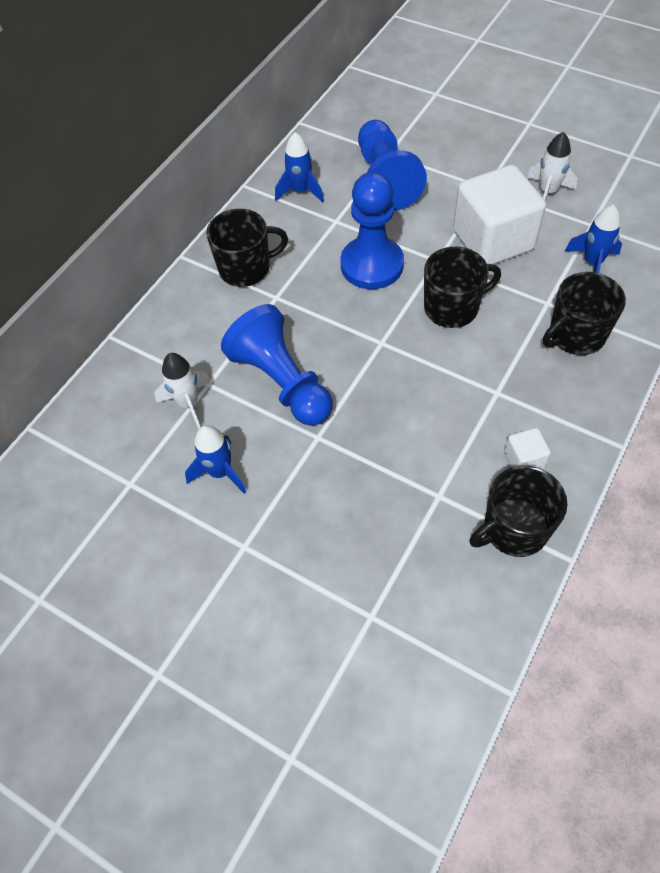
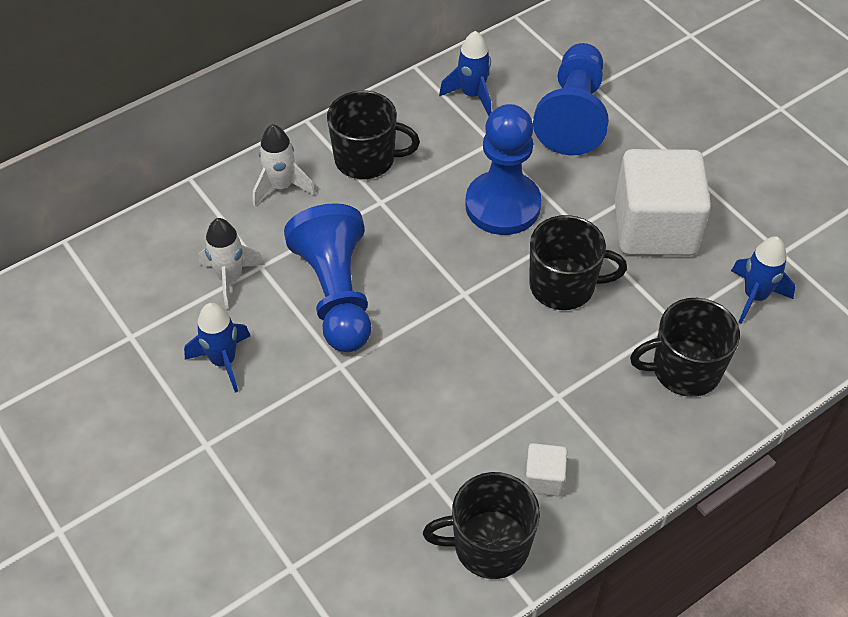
camera: 20 degrees right, 5 degrees down
white rocket [527,132,578,201] -> white rocket moved to [253,124,315,206]

